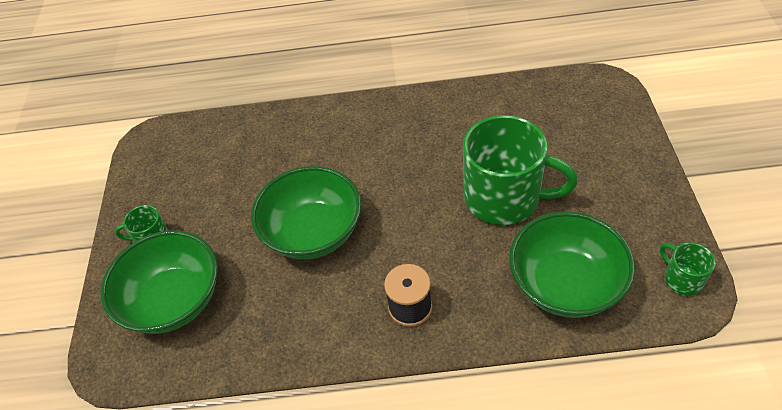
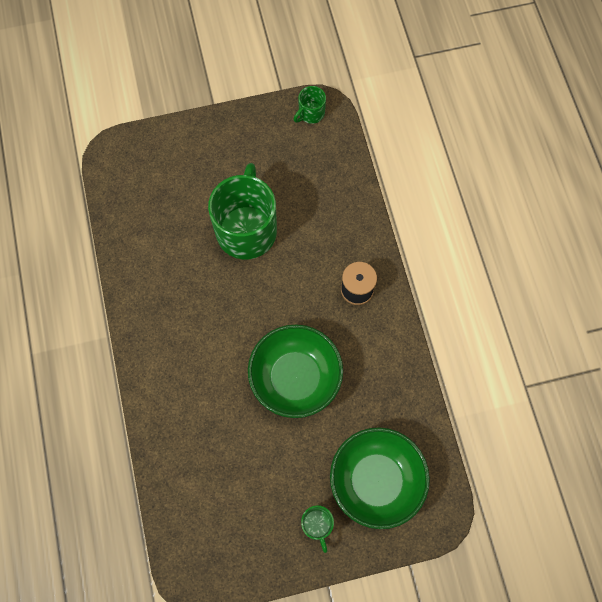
camera: 105 degrees left, 20 degrees up
green bowl [509,211,635,318] -> none

